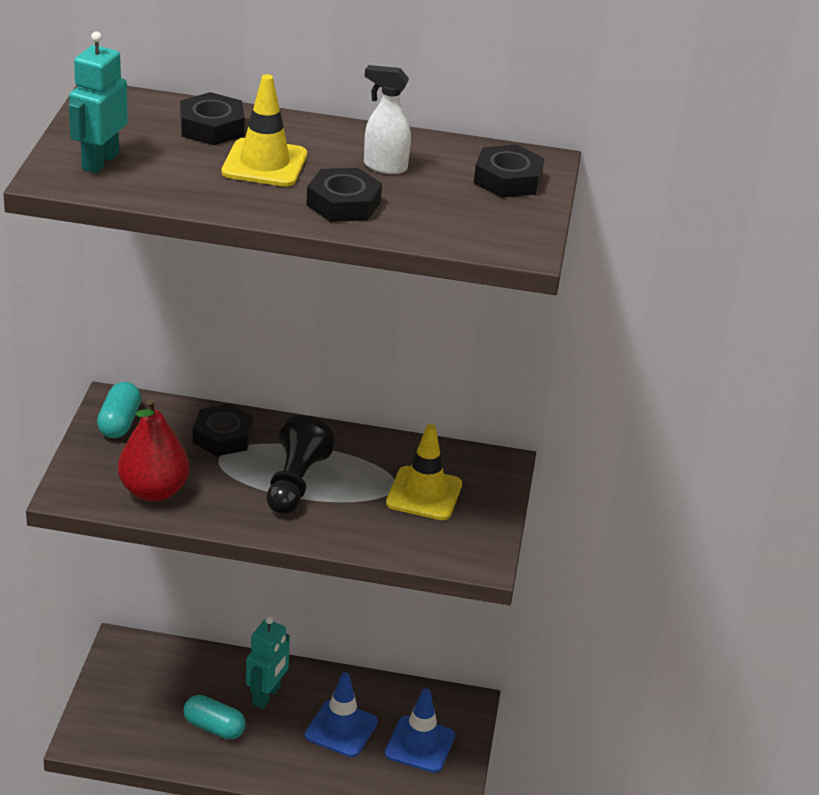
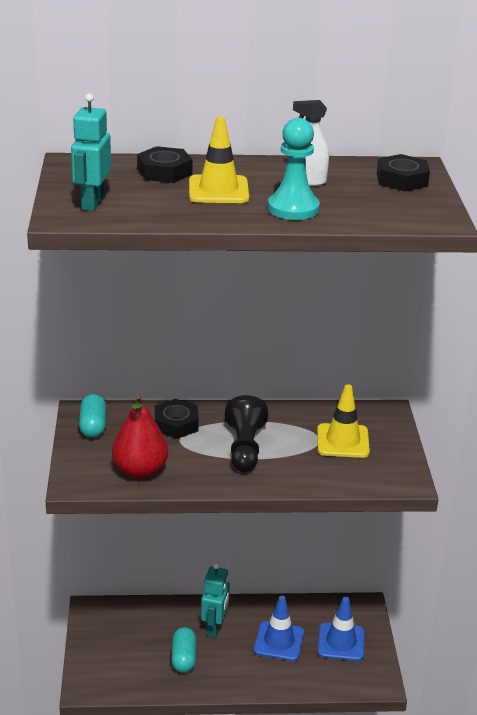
camera: 10 degrees left, 5 degrees down
turquoise capsule [183,695,246,740] -> turquoise capsule turned 75 degrees clockwise [171,627,196,673]
black nut [306,168,382,222] -> turquoise pawn [268,118,320,220]

